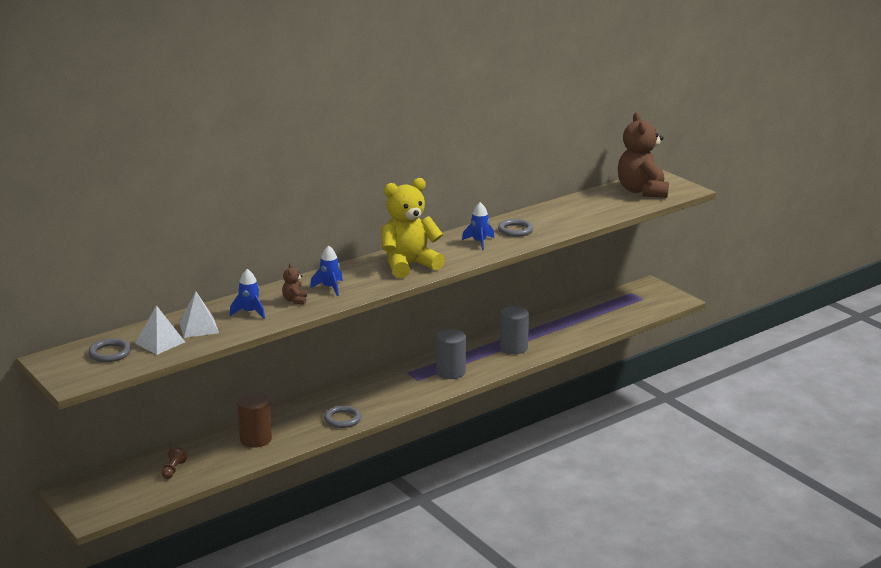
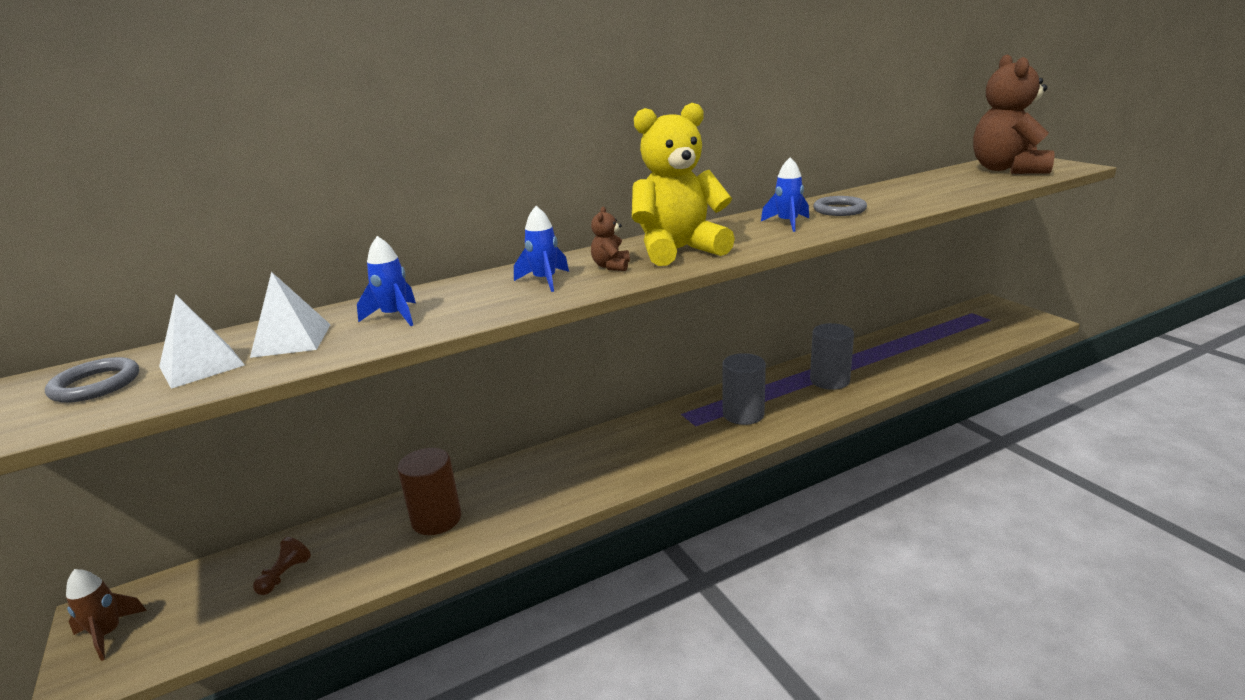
camera: 10 degrees right, 0 degrees up
brown teddy bear [282,263,307,305] -> brown teddy bear moved to [591,207,630,271]
grey ring [324,405,362,428] -> none
none -> brown rocket [66,569,147,661]

